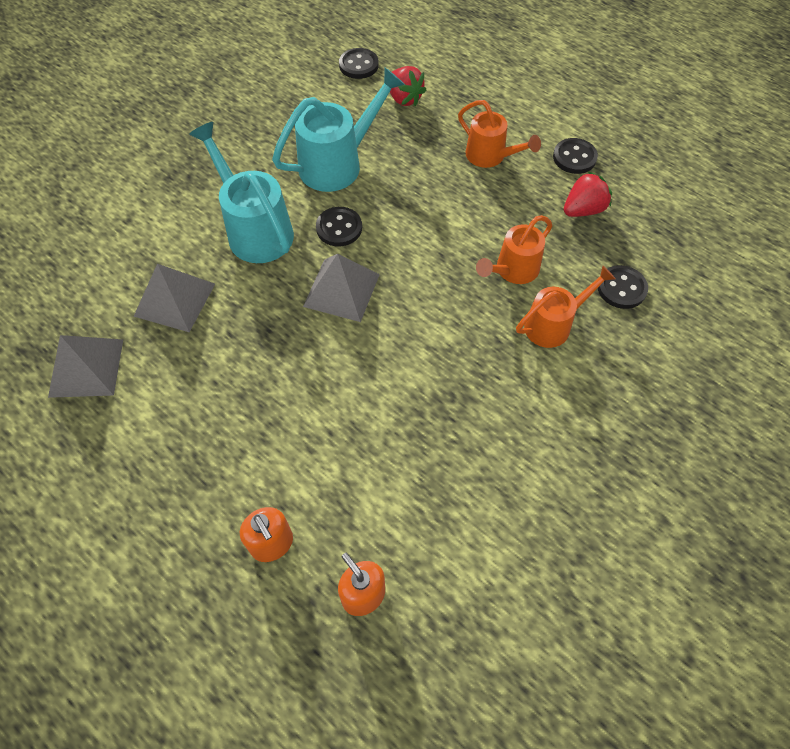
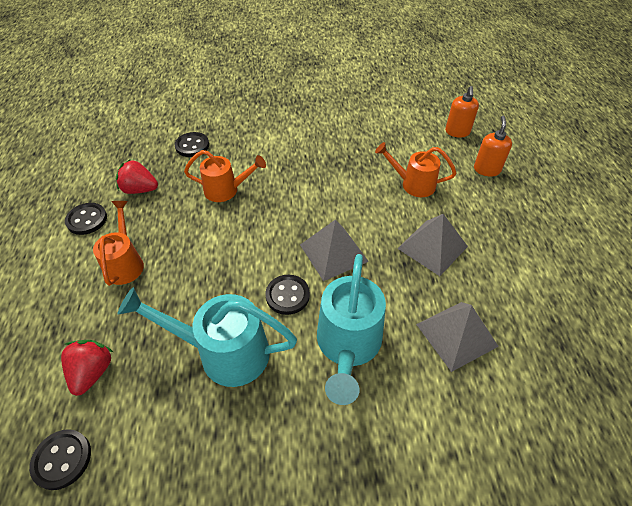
camera: 135 degrees left, 10 degrees down
grey pyramid [48,335,123,398] -> grey pyramid moved to [397,214,468,276]
orange watering can [516,266,615,348] -> orange watering can moved to [375,142,456,197]

